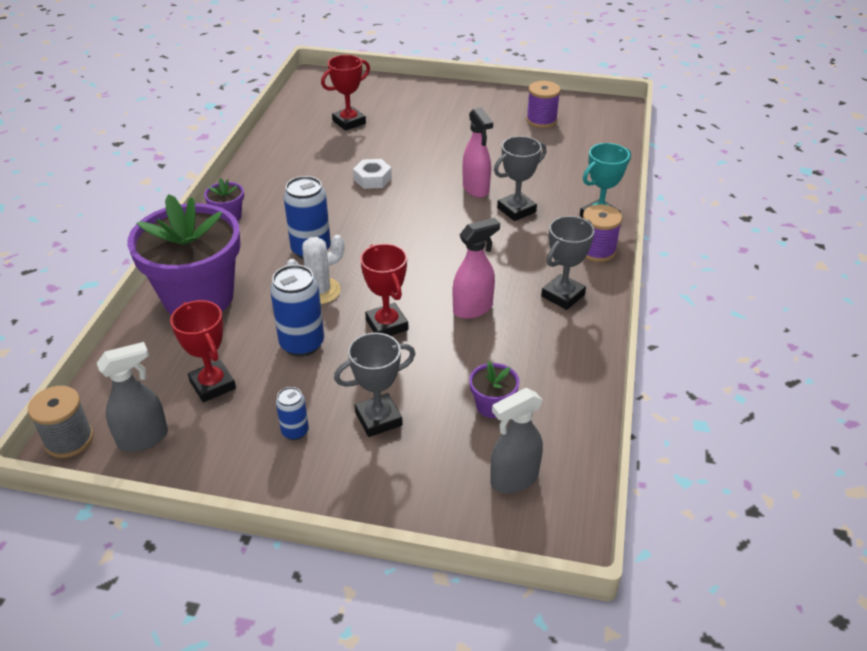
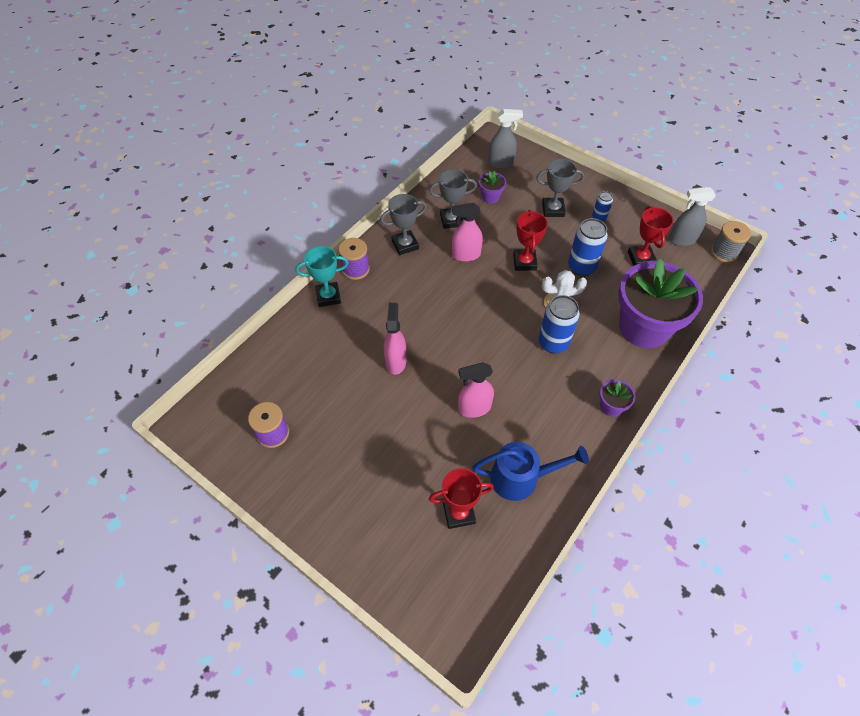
camera: 155 degrees left, 15 degrees up
white nut [353,159,392,189] -> pink spray bottle [458,362,494,418]
grey trophy [494,136,547,221] -> grey trophy moved to [429,169,477,229]
none -> blue watering can [472,442,589,501]

